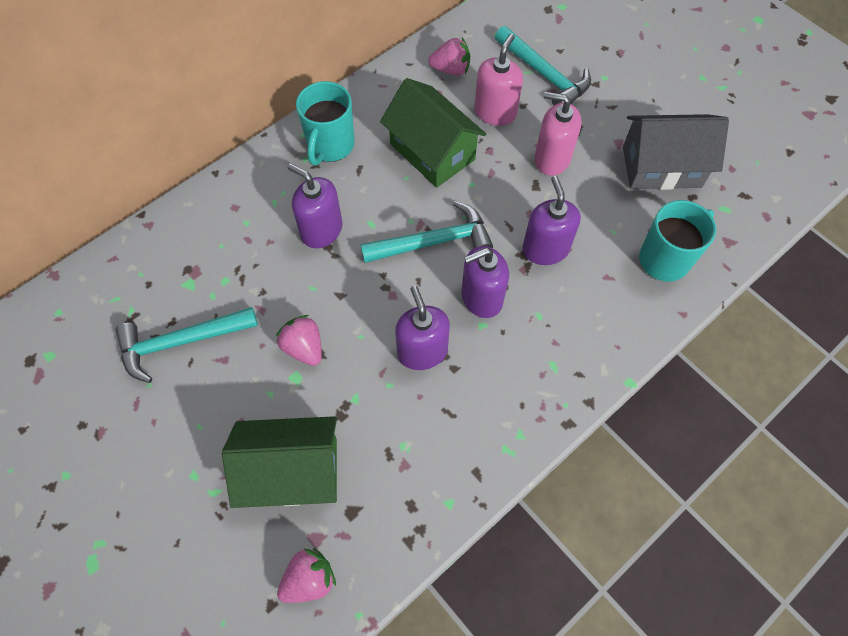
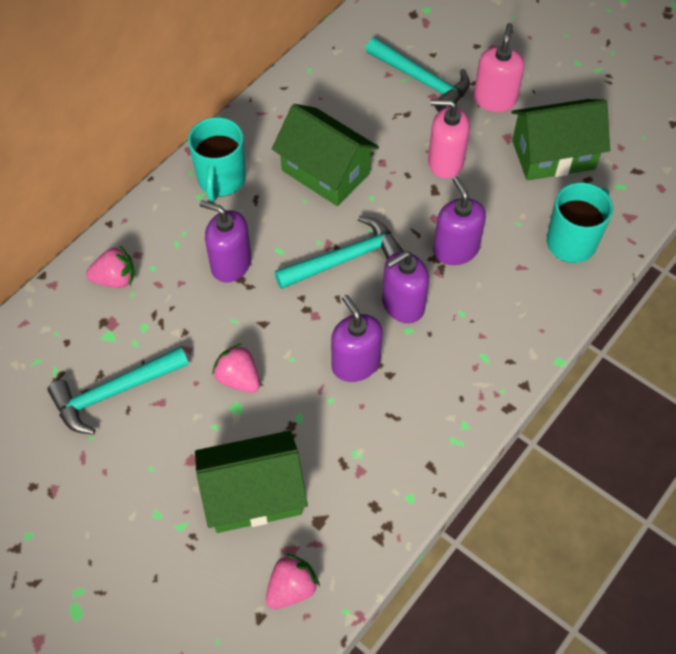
camera: 10 degrees left, 5 degrees down
pink strawberry [428,38,470,76] -> pink strawberry moved to [86,246,135,288]
pink soap dispenser [474,34,523,126] -> pink soap dispenser moved to [474,23,524,112]
grey house [623,114,729,190] -> green house [511,99,610,180]

